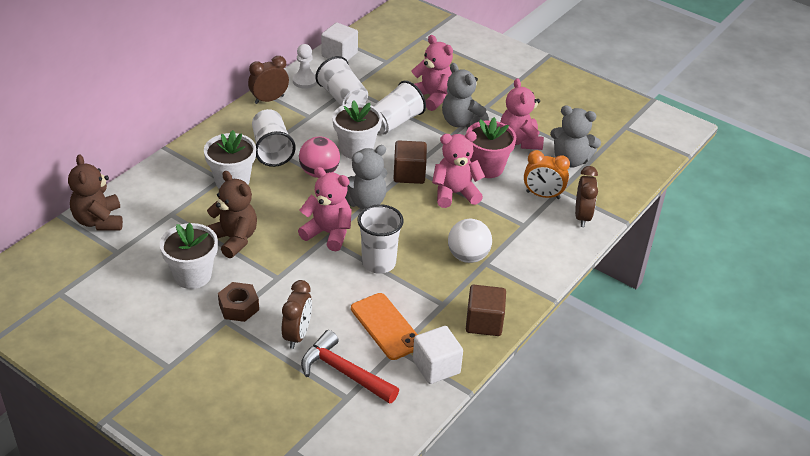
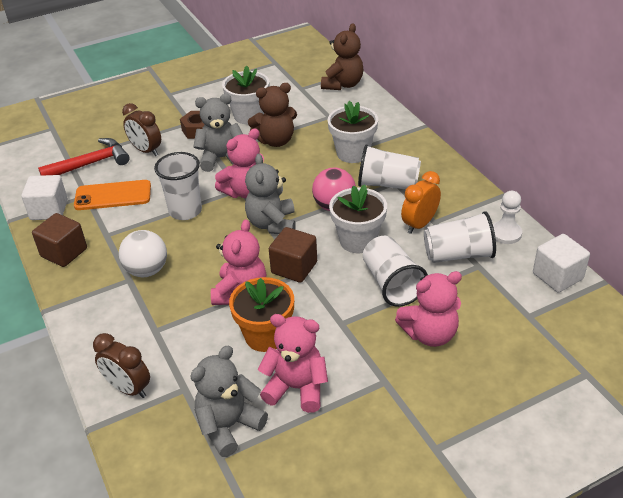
camera: 120 degrees right, 0 degrees up
brown teddy bear [68,154,123,231] -> brown teddy bear turned 105 degrees clockwise [321,23,364,90]
brown clock [248,56,289,104] -> none
grey teddy bear [442,63,489,129] -> grey teddy bear moved to [193,94,243,172]
pink flower pot [466,117,516,178] -> orange flower pot [229,277,294,352]
orange clock [524,150,570,199] -> orange clock moved to [401,171,441,234]

